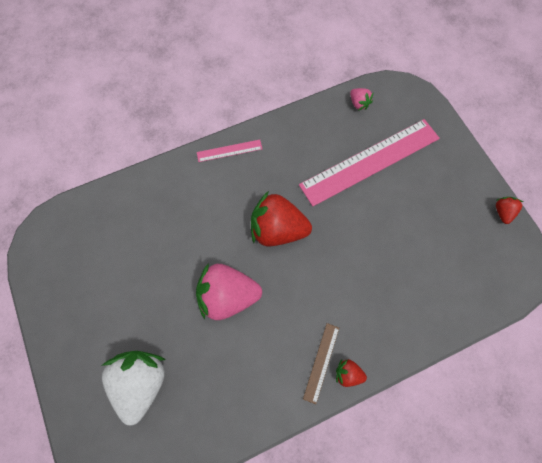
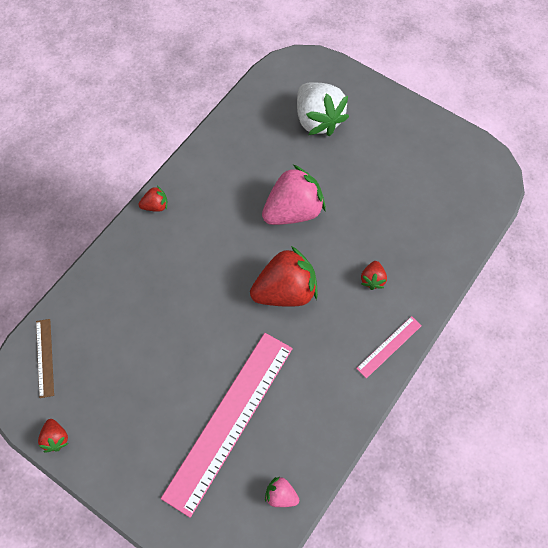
camera: 150 degrees right, 5 degrees down
brown ruler [303,323,339,404] -> brown ruler moved to [36,319,54,398]
none -> red strawberry [361,261,387,290]

